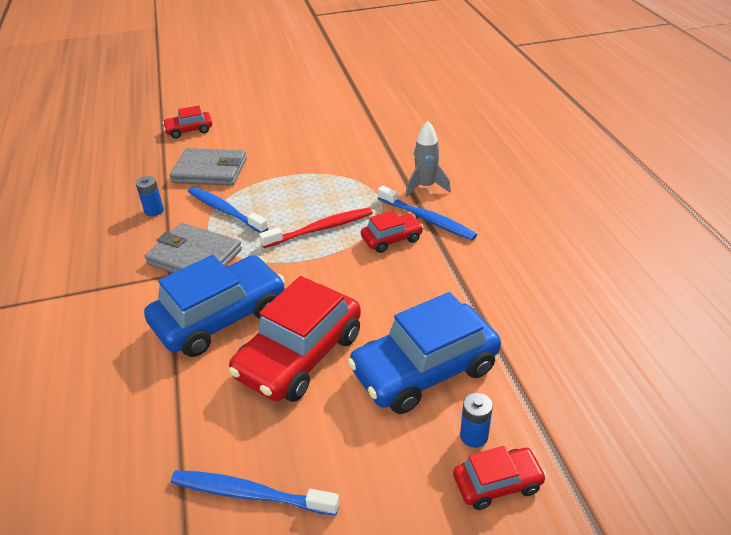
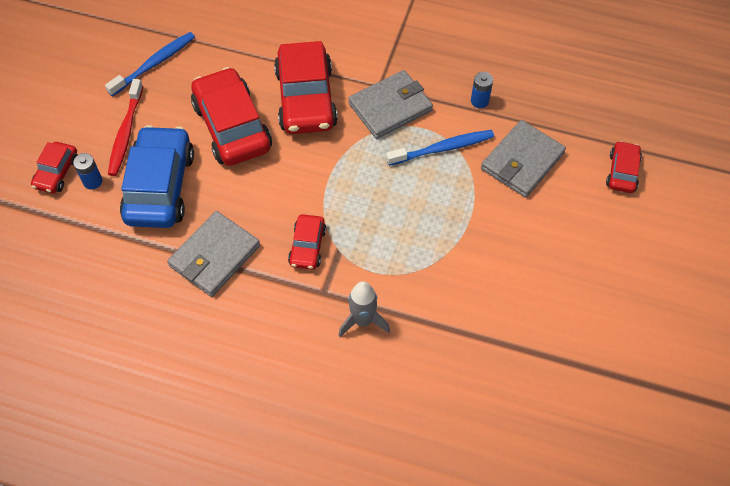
camera: 120 degrees right, 20 degrees up
blue car [144,255,285,357] -> red car [274,41,338,134]
red toothbrush [259,207,373,248] -> red toothbrush moved to [108,79,143,176]
blue toothbrush [378,186,477,240] -> none
none -> grey wallet [167,211,260,297]

